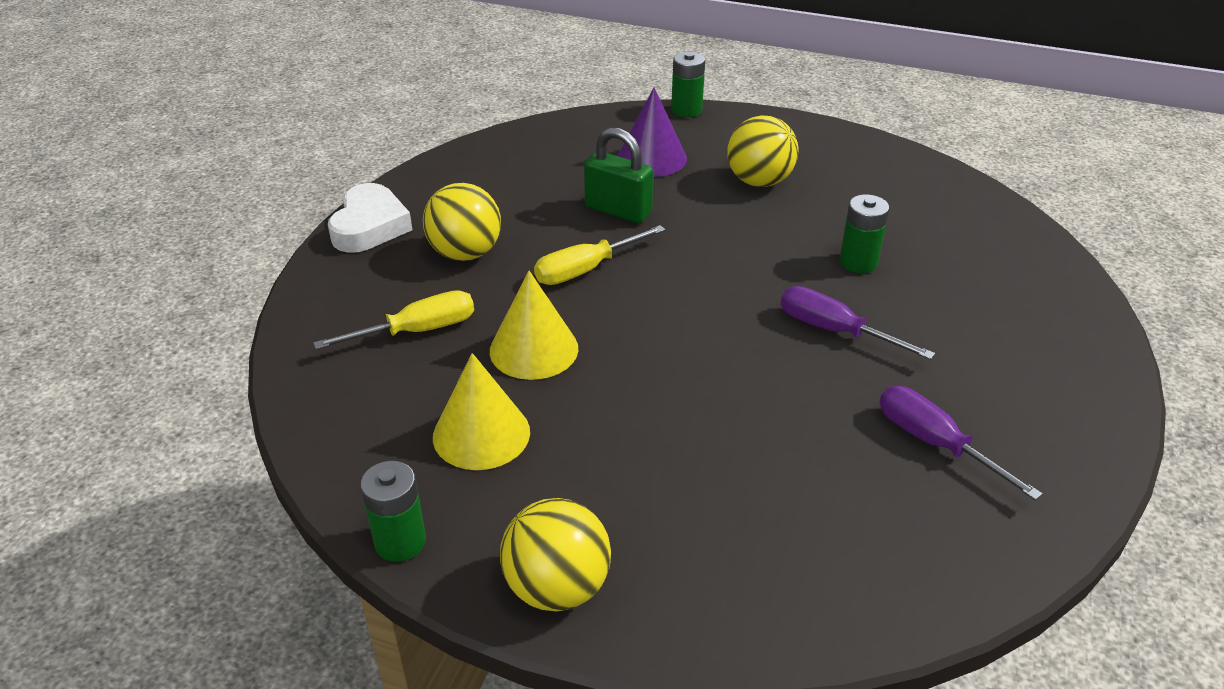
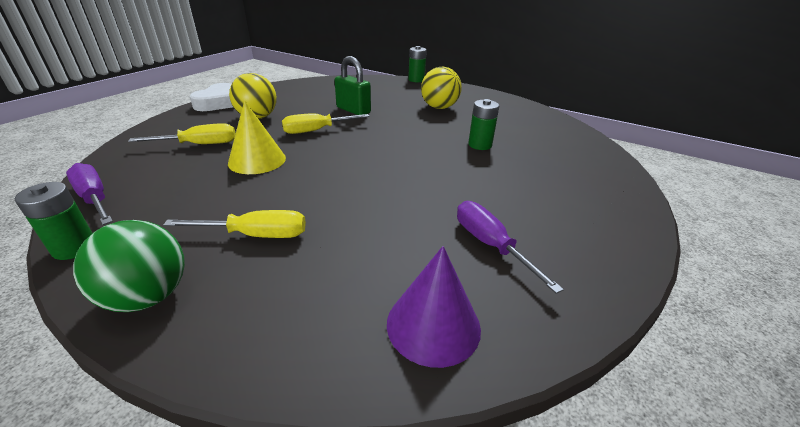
camera: 10 degrees right, 5 degrees down
yellow cone [433,353,530,470] -> none
yellow ball [500,498,611,611] -> green ball [73,220,185,312]
purple cone [617,88,687,177] -> purple cone moved to [387,246,481,368]
purple screwdriver [781,286,935,360] -> purple screwdriver moved to [66,163,113,225]
none -> yellow screwdriver [163,210,306,238]

